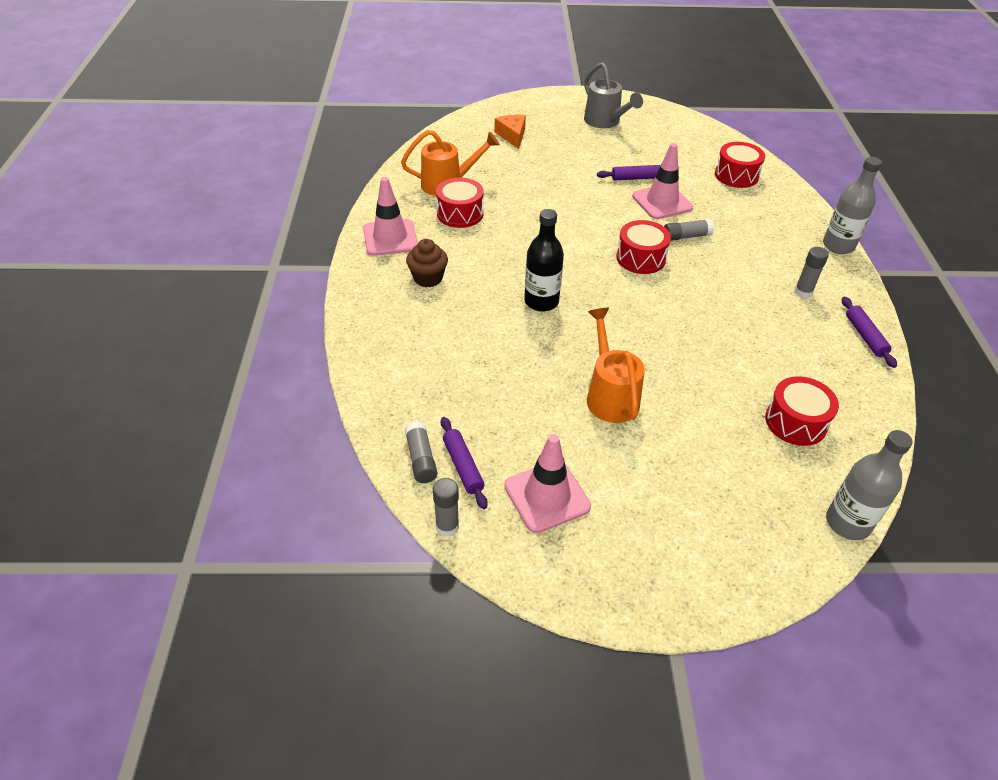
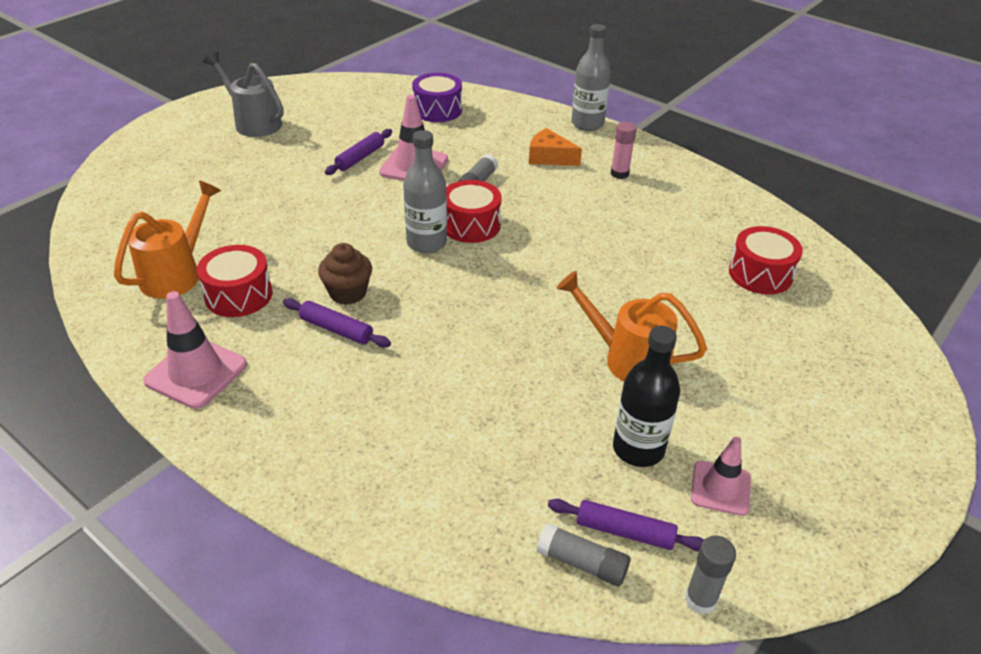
camera: 50 degrees left, 5 degrees down
brown cupcake [406,239,448,287] -> brown cupcake moved to [318,243,372,305]
orange cheese [494,115,526,149] -> orange cheese moved to [529,128,582,166]
pink traffic cone [504,434,591,533] -> pink traffic cone [691,437,751,516], size x0.65
black bottle [524,209,564,312] -> black bottle moved to [613,326,680,467]
grey watering can [584,63,643,128] -> grey watering can turned 150 degrees counterclockwise [203,51,284,137]
red drum [715,142,765,188] -> purple drum [412,73,462,122]
grey glue stick [795,247,829,298] -> pink glue stick [611,122,637,179]
grey bottle [826,430,913,540] -> grey bottle moved to [403,130,447,253]
purple rolling pin [842,297,897,368] -> purple rolling pin moved to [283,298,391,347]

